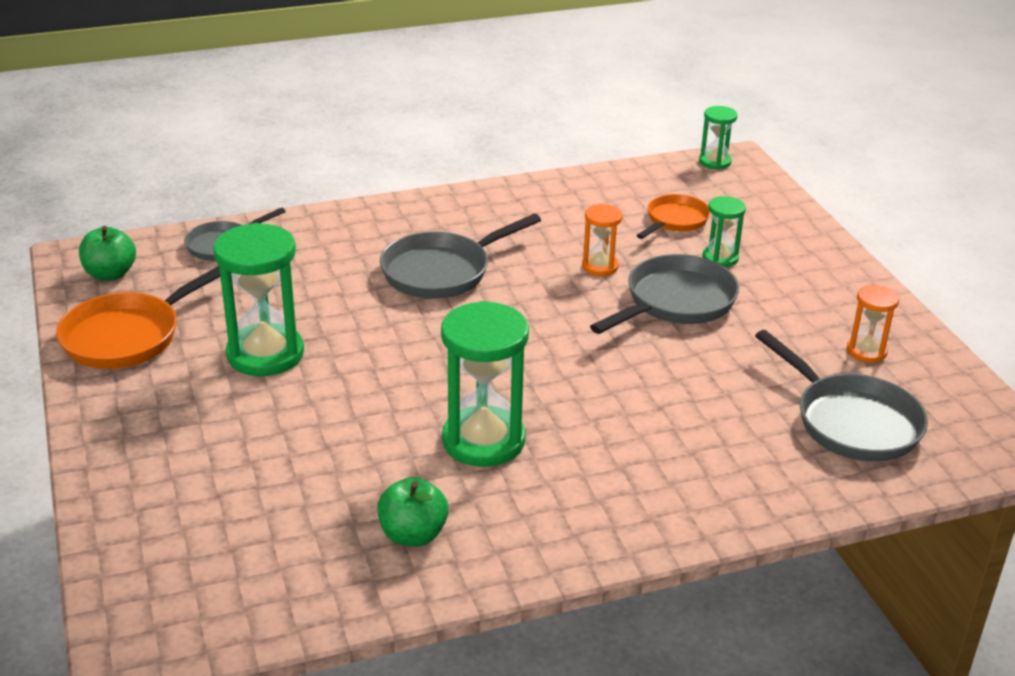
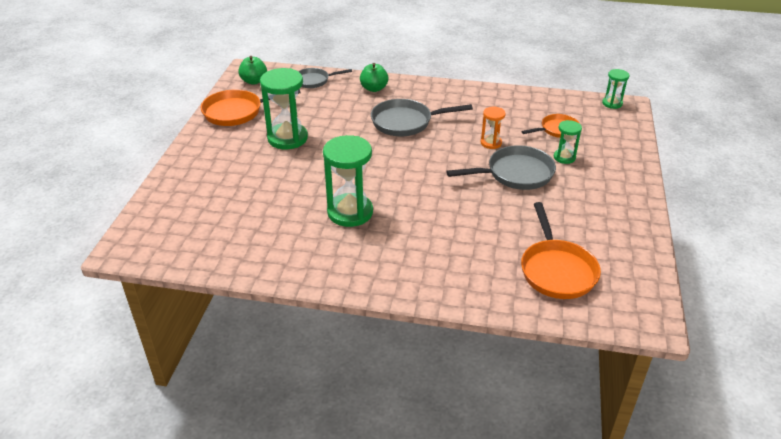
camera: 30 degrees right, 5 degrees up
green apple [377,477,449,546] -> green apple moved to [360,63,389,92]
grey pan [755,330,928,462] -> orange pan [521,202,601,299]
orange hourglass [847,285,899,363] -> none

